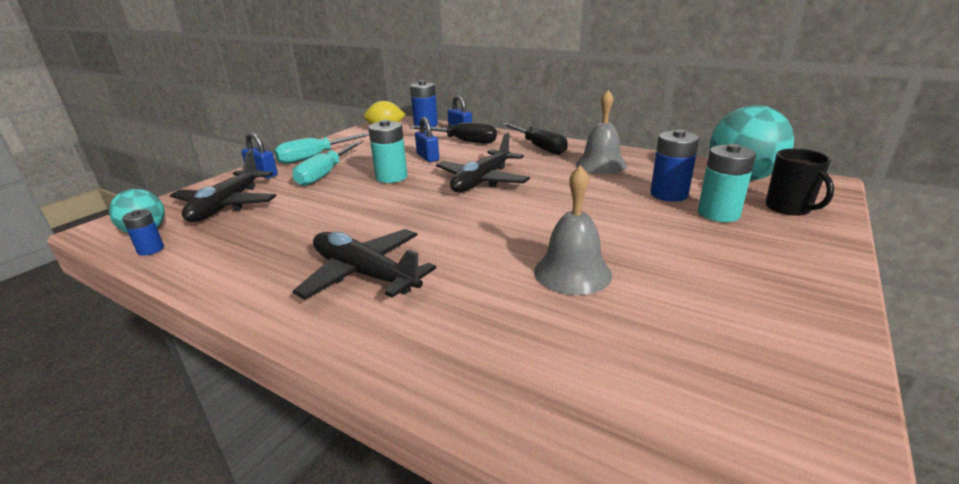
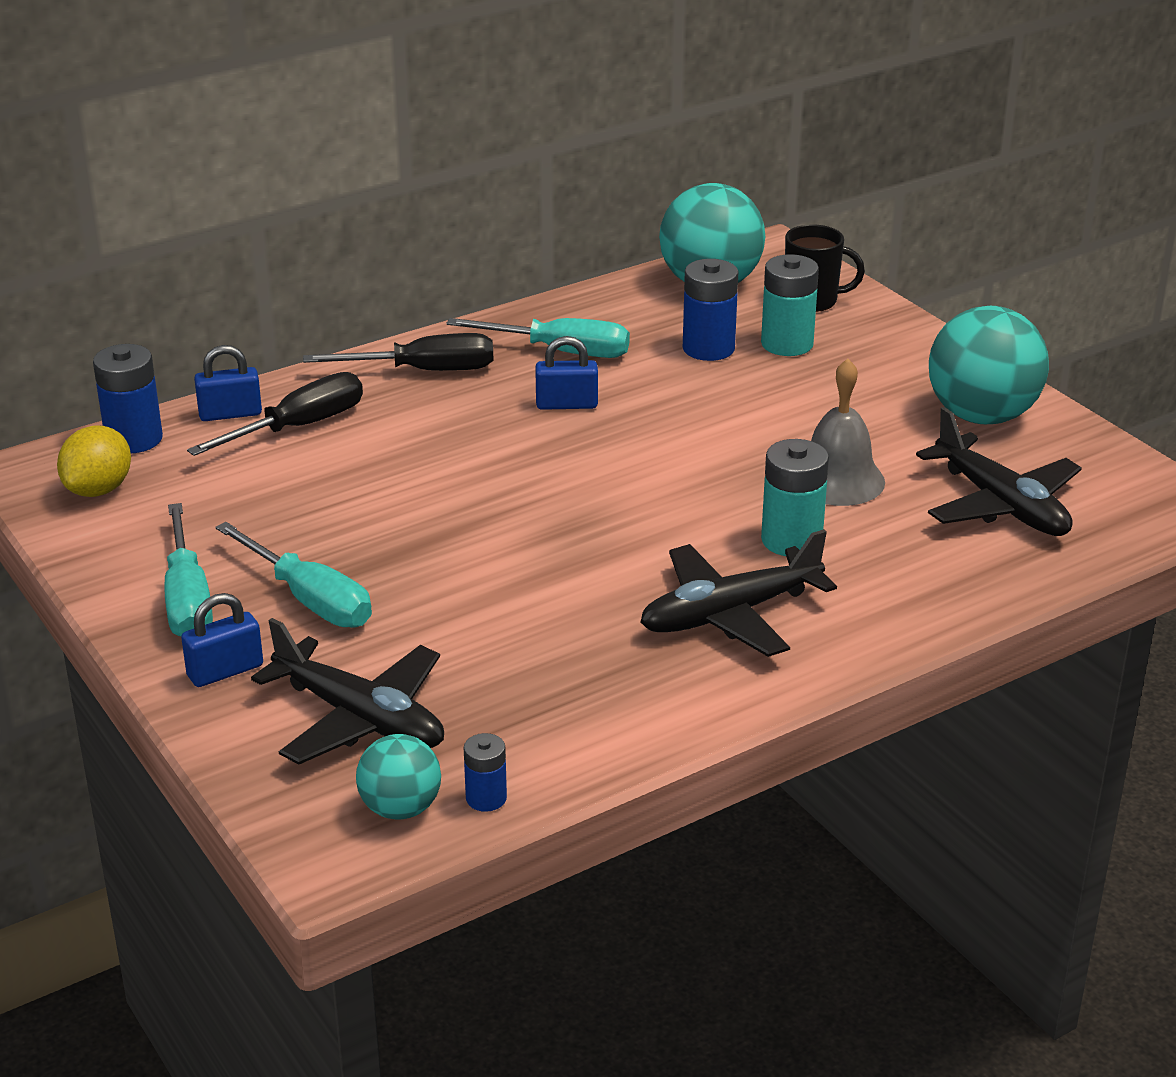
camera: 65 degrees left, 5 degrees up
turquoise battery [368,120,407,183] -> turquoise battery moved to [761,439,829,556]
blue padlock [415,117,439,162] -> blue padlock moved to [535,336,598,410]
black plane [436,132,530,192] -> black plane moved to [916,407,1082,536]
grey bell [576,90,627,174] -> turquoise screwdriver [446,318,630,358]
none -> turquoise ball [929,306,1049,424]

